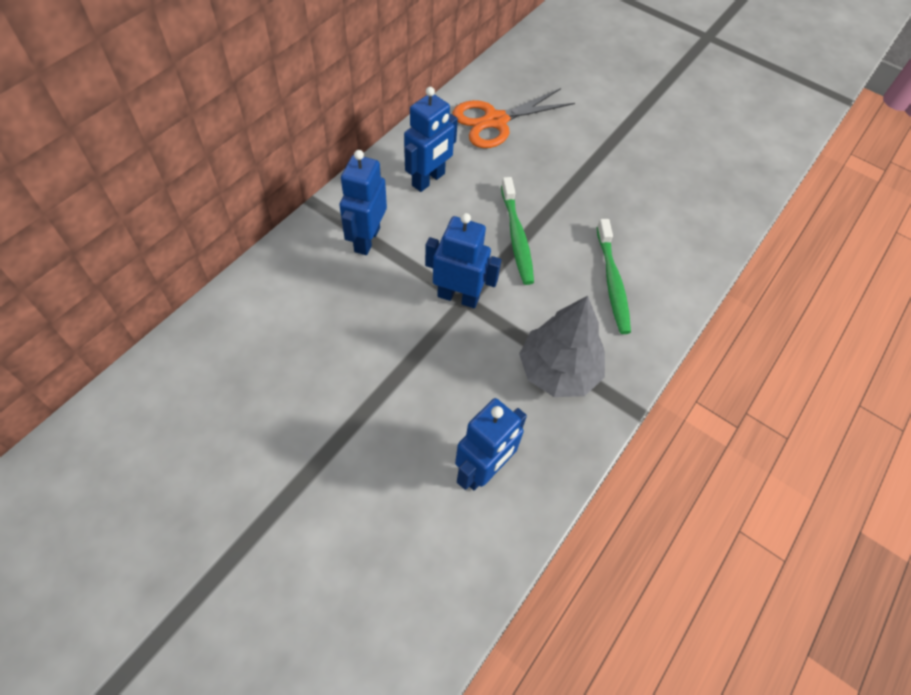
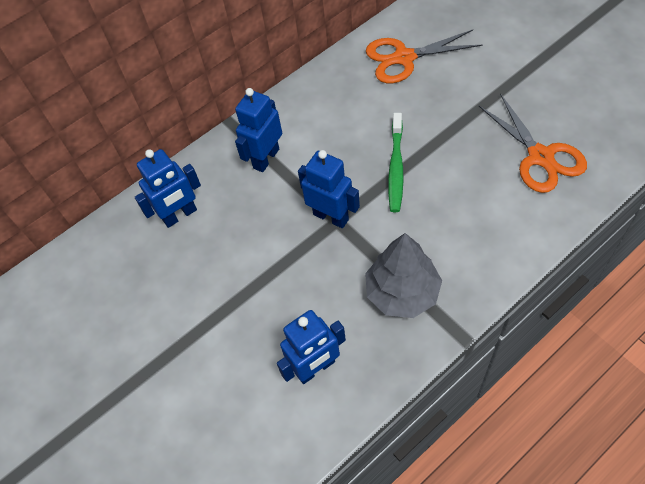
camera: 25 degrees right, 0 degrees up
blue robot [404,87,458,192] -> blue robot moved to [135,149,201,228]
green toothbrush [597,219,631,334] -> none
none -> orange scissors [479,93,587,193]

